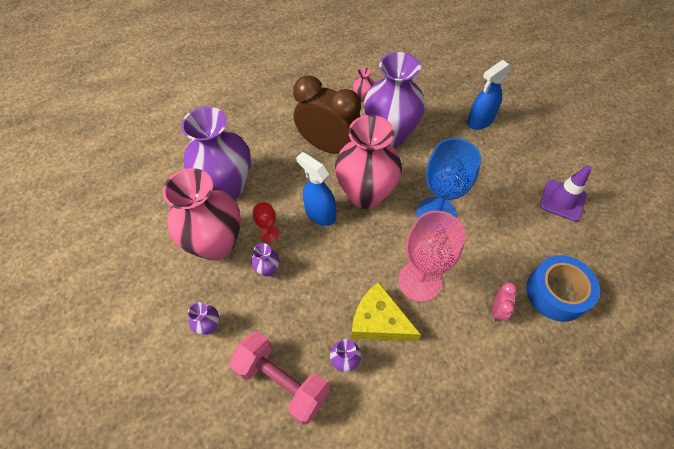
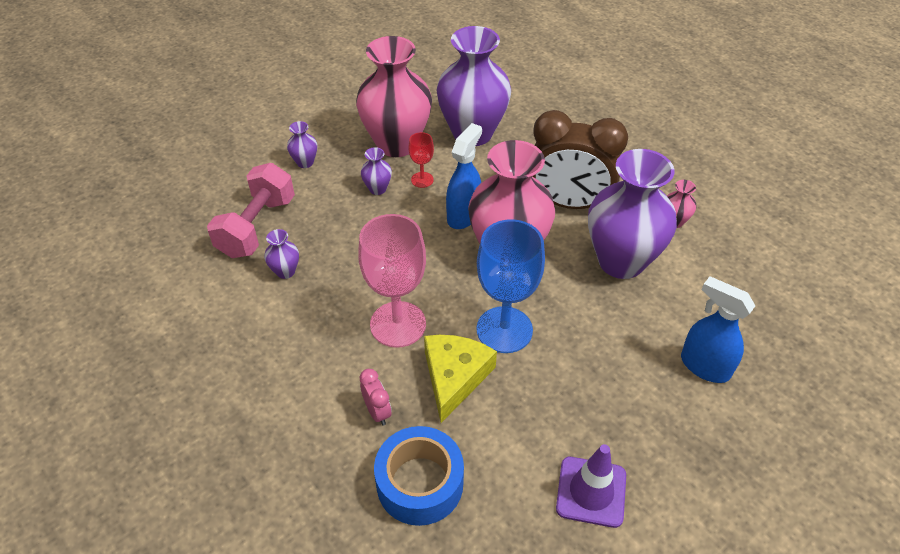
camera: 75 degrees right, 10 degrees down
brown clock [293,76,361,154] -> brown clock turned 90 degrees clockwise [532,110,628,209]
yellow cheese [351,282,421,341] -> yellow cheese moved to [424,335,497,423]
pink clock [492,282,517,322] -> pink clock turned 120 degrees counterclockwise [360,369,392,426]

